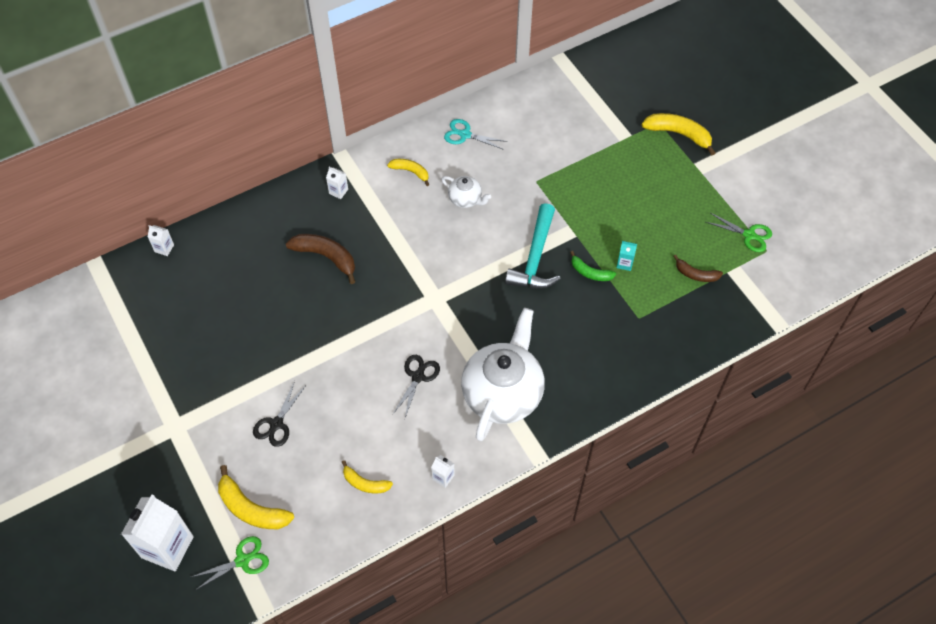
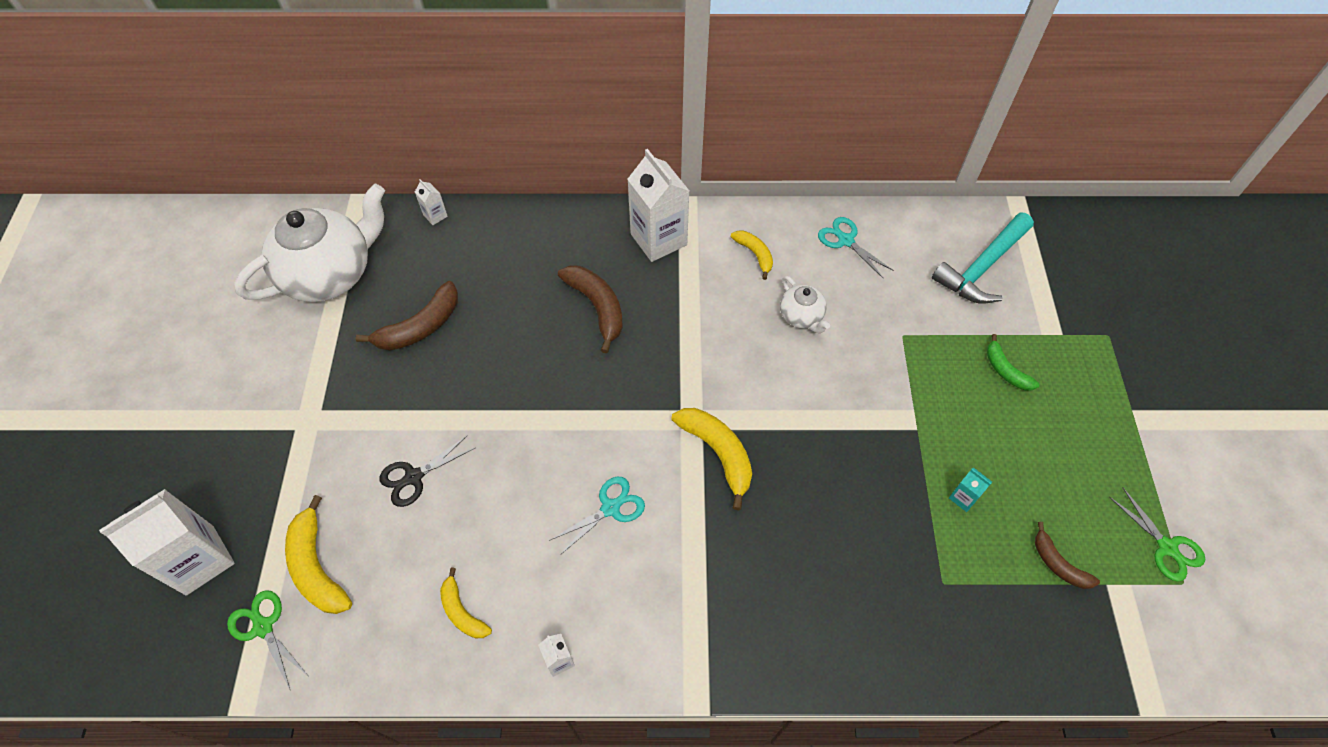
camera: 30 degrees right, 0 degrees up
green scissors [192,536,269,590] -> green scissors turned 135 degrees counterclockwise [227,590,308,689]
white carton [326,167,348,199] -> white carton [627,149,689,262], size x2.30
black scissors [392,355,440,418] -> turquoise scissors [550,477,645,555]
white teapot [461,308,545,441] -> white teapot moved to [234,184,385,302]
turquoise hammer [505,203,561,289] -> turquoise hammer moved to [932,213,1034,304]
green banana [570,251,616,281] -> green banana moved to [987,334,1040,390]
yellow banana [642,113,715,156] -> yellow banana moved to [671,408,752,510]
none -> brown banana [356,281,458,350]

